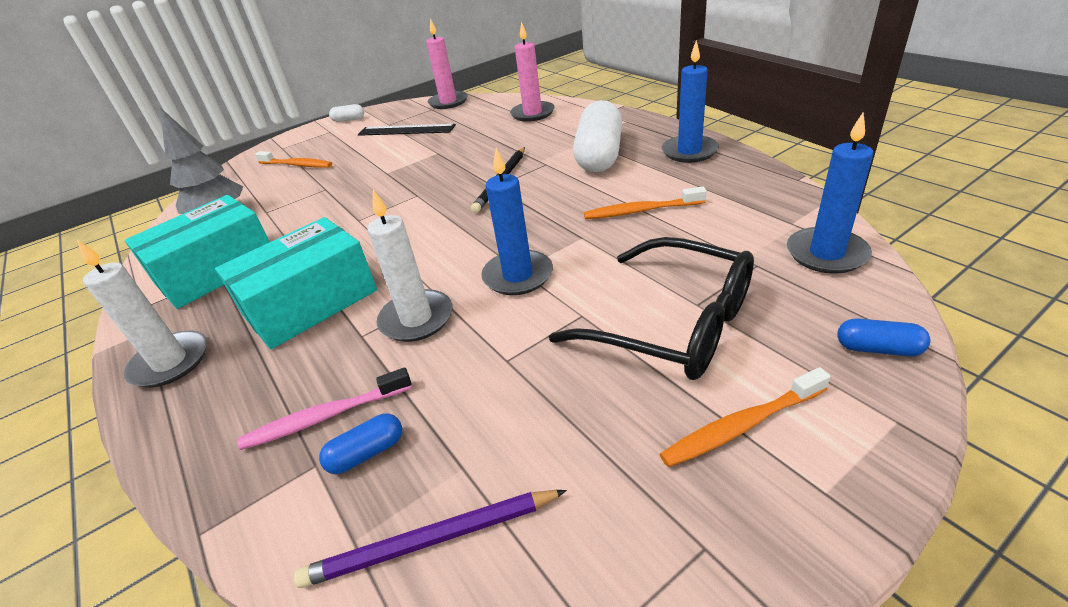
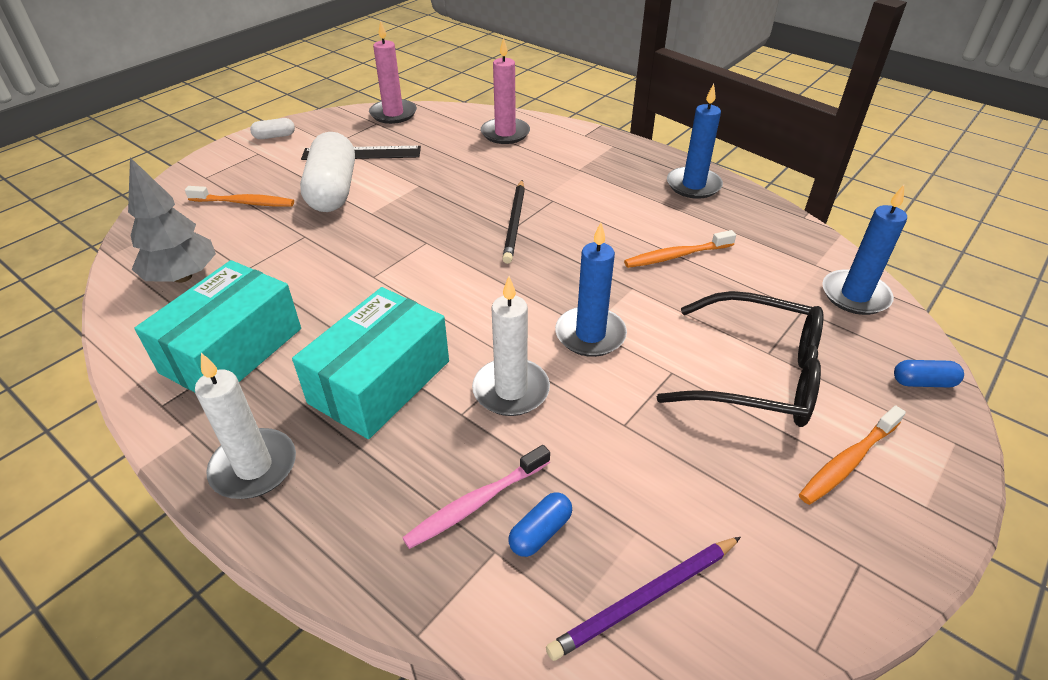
camera: 20 degrees left, 5 degrees up
white capsule [573,100,622,172] -> white capsule moved to [300,132,355,212]

